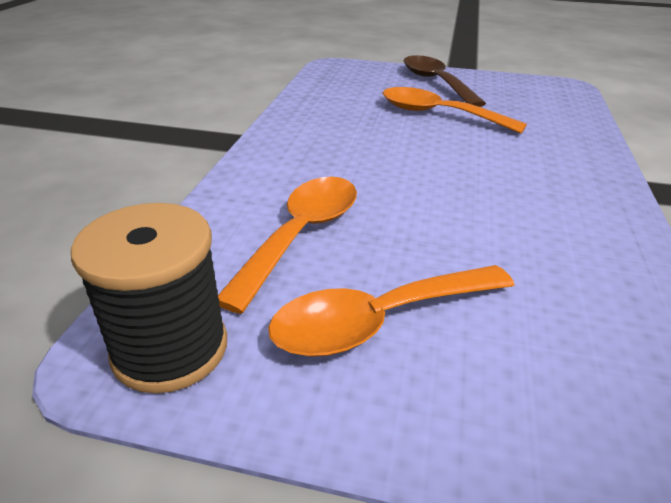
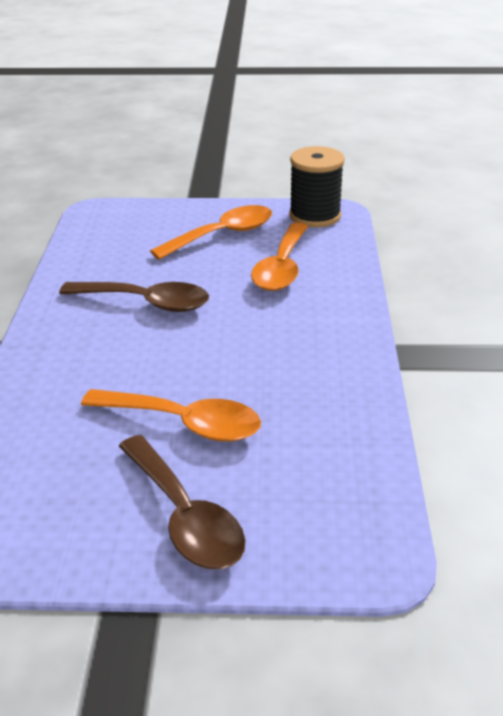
camera: 170 degrees right, 0 degrees up
none -> brown spoon [59,282,209,312]

